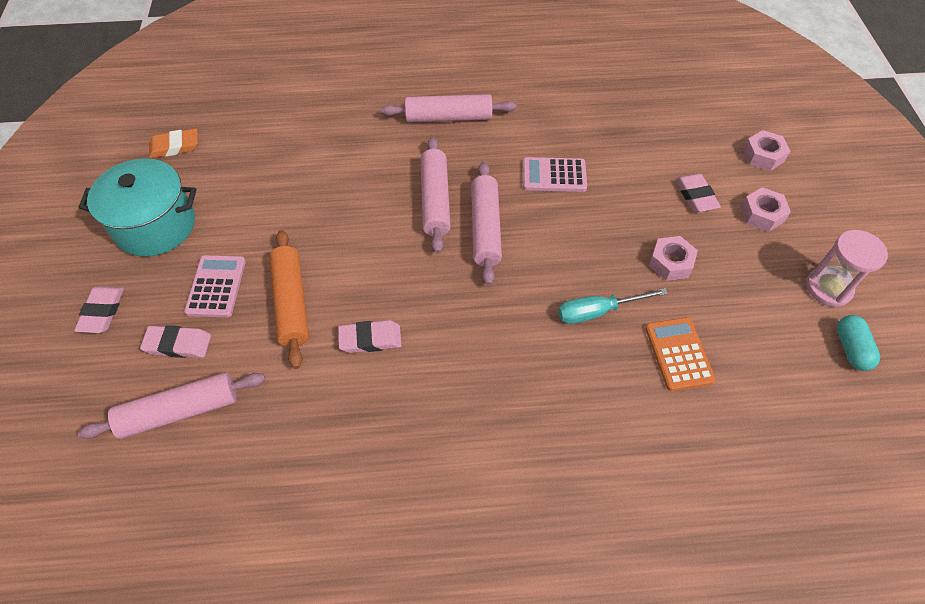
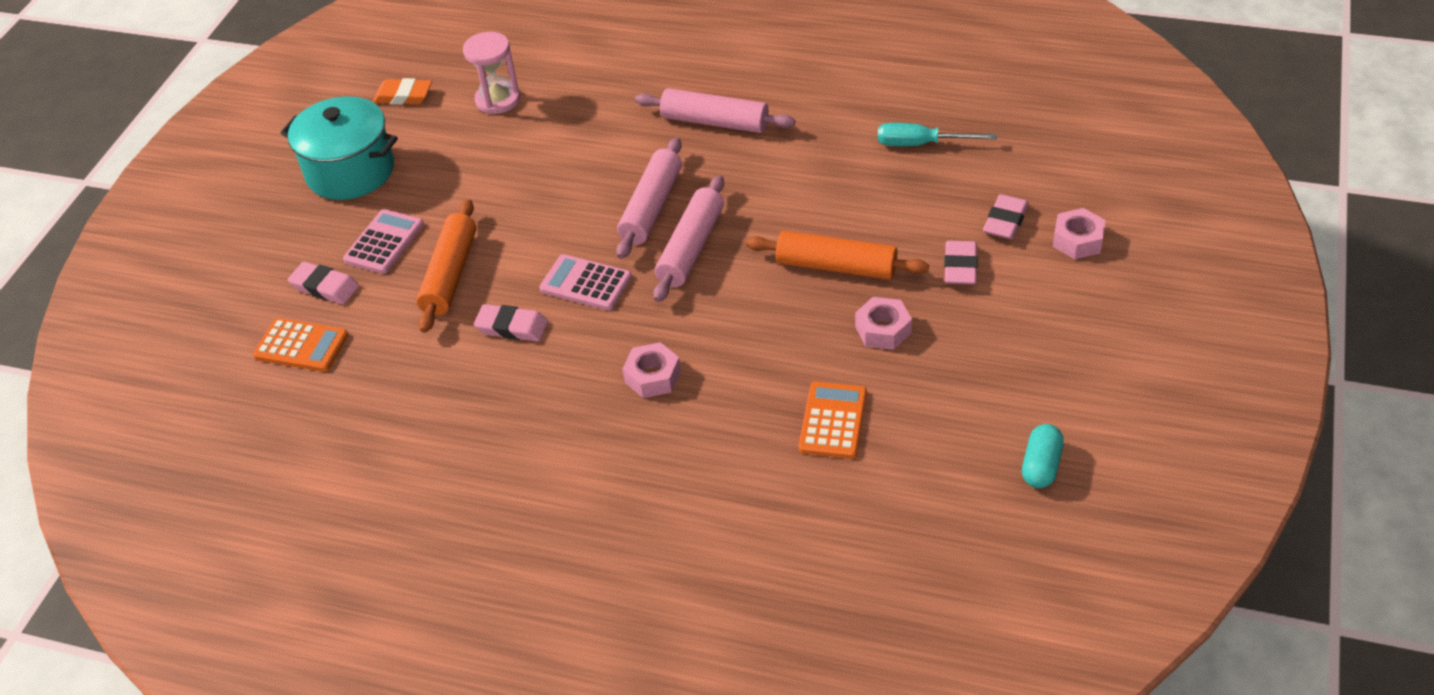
camera: 25 degrees right, 10 degrees down
pink eraser [74,286,124,333] -> pink eraser moved to [983,194,1029,239]
pink rolling pin [78,372,265,439] -> orange calculator [253,318,348,372]
pink calculator [523,157,587,192] -> pink calculator moved to [539,254,632,310]
turquoise screwdriver [558,288,668,324] -> turquoise screwdriver moved to [878,123,997,146]
pink nut [741,187,791,232] -> pink nut moved to [622,342,681,398]
pink hourglass [806,230,888,307] -> pink hourglass moved to [463,32,520,114]
none -> orange rolling pin [746,231,929,280]

